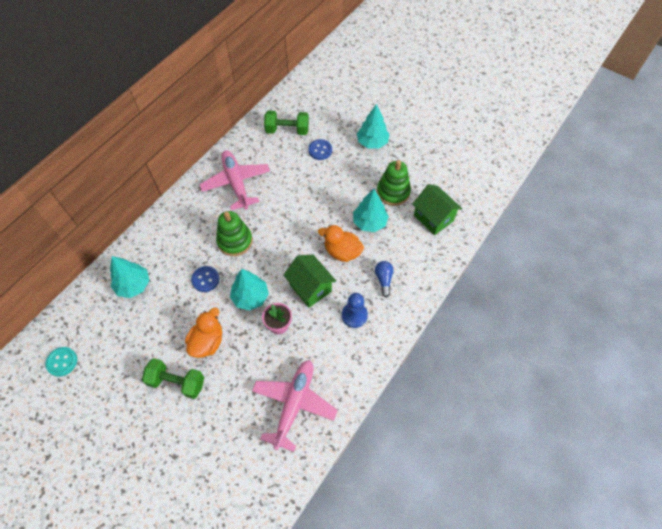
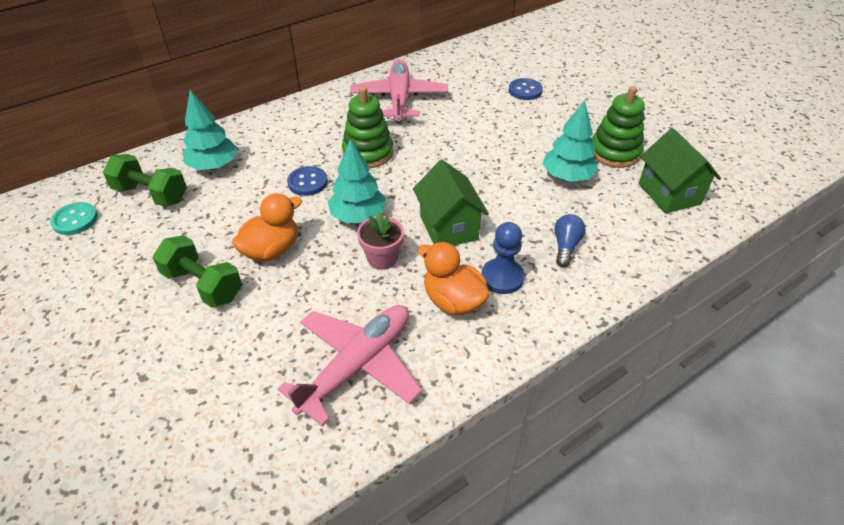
camera: 20 degrees right, 15 degrees down
green dumbbell [264,110,309,135] -> green dumbbell moved to [103,154,187,207]
orange duck [318,225,364,262] -> orange duck moved to [418,242,490,315]
turquoise tree [357,104,390,149] -> none

